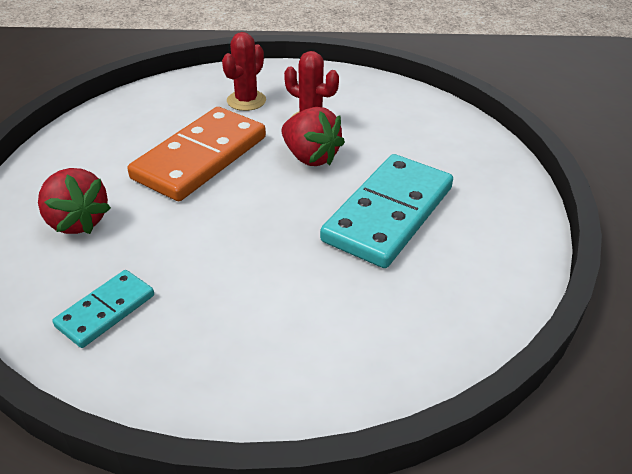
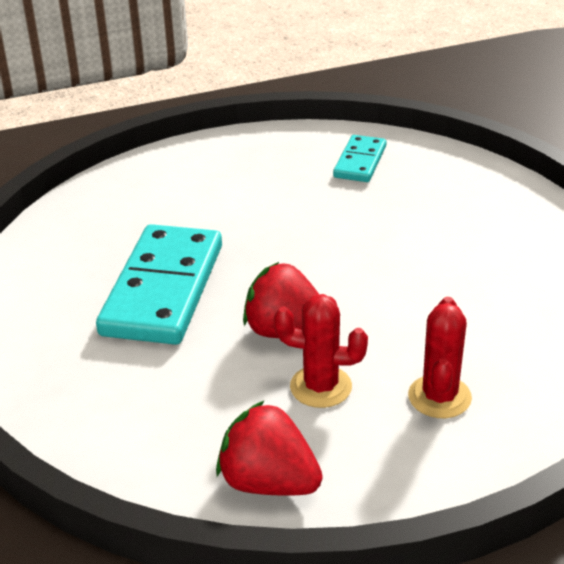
camera: 160 degrees right, 5 degrees down
red strawberry [38,168,111,234] -> red strawberry moved to [216,400,323,496]
orange domino [127,107,266,201] -> none

